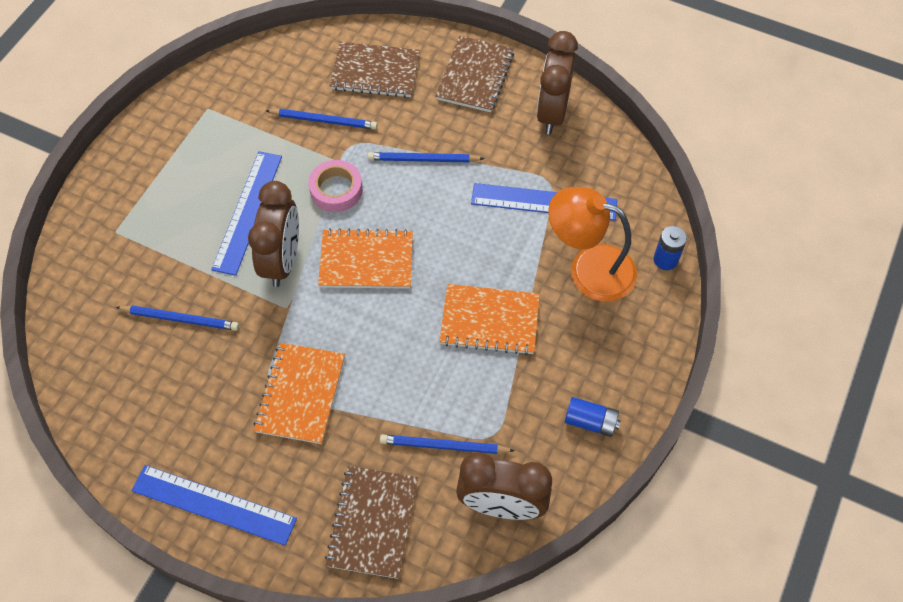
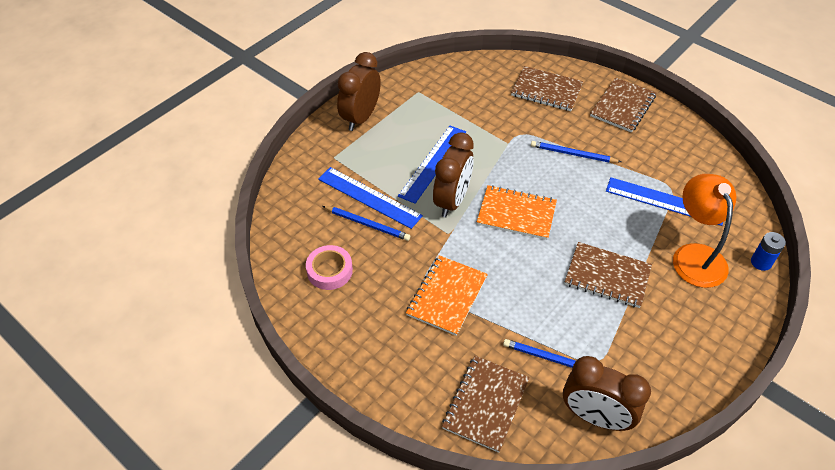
camera: 15 degrees right, 10 degrees down
blue ruler [132,465,297,546] -> blue ruler moved to [318,167,423,229]
blue pencil [265,109,378,129] -> none
pink tape [308,160,363,212] -> pink tape moved to [306,245,353,290]
orange notebook [439,284,540,355] -> brown notebook [565,242,652,308]
brown clock [537,31,578,134] -> brown clock moved to [337,52,381,131]
orange lamp [548,187,637,302] -> orange lamp turned 45 degrees clockwise [673,174,736,288]
blue battery [565,397,621,437] -> none

